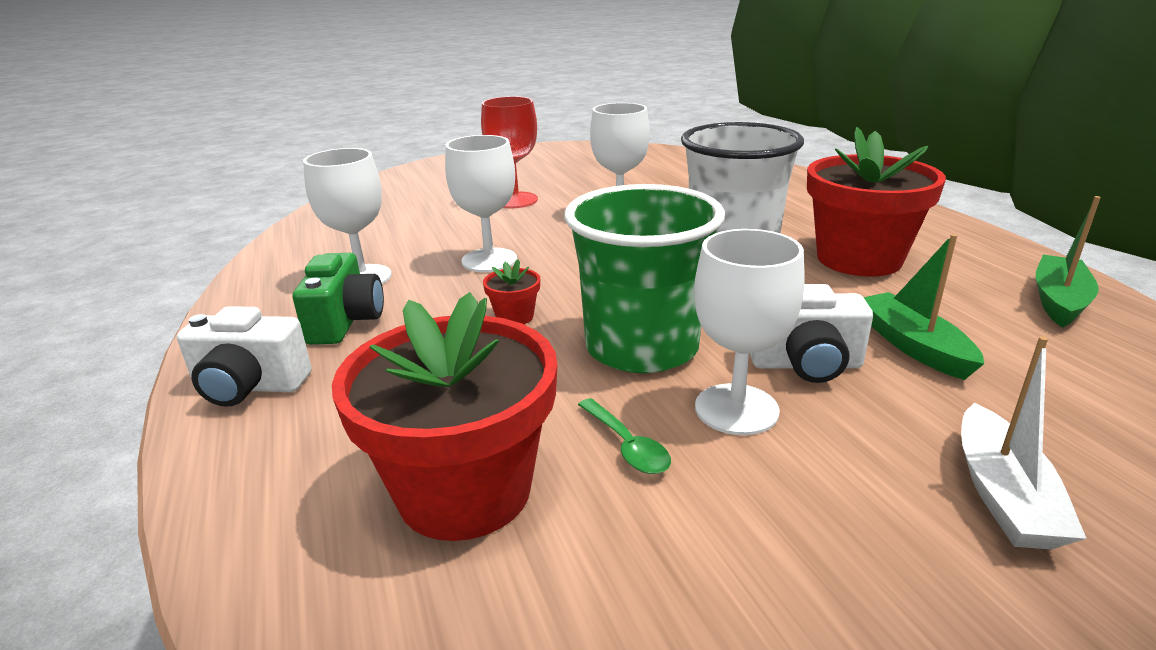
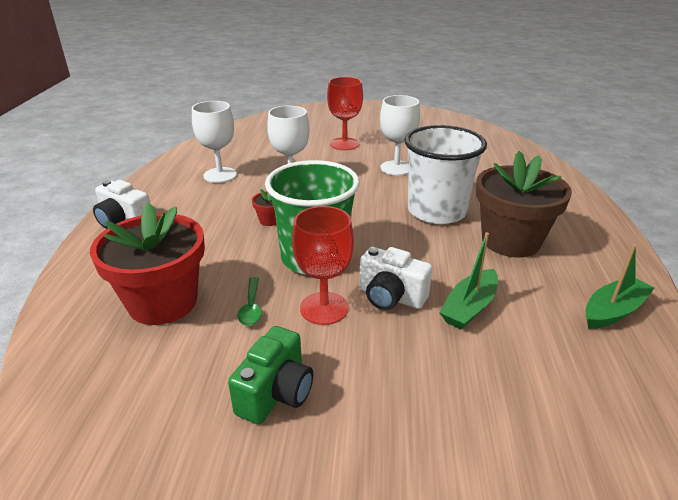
camera: 25 degrees right, 5 degrees up
green camera [292,253,384,345] -> green camera moved to [228,326,313,424]
white goblet [694,229,805,435] -> red goblet [292,206,354,325]
red flower pot [807,127,946,277] -> brown flower pot [476,151,572,257]
green boat [863,234,984,380] -> green boat turned 150 degrees counterclockwise [439,232,498,330]
white boat [961,336,1087,550] -> none

